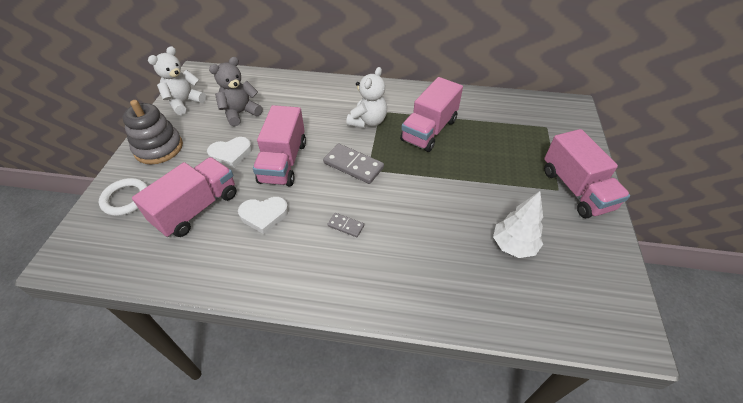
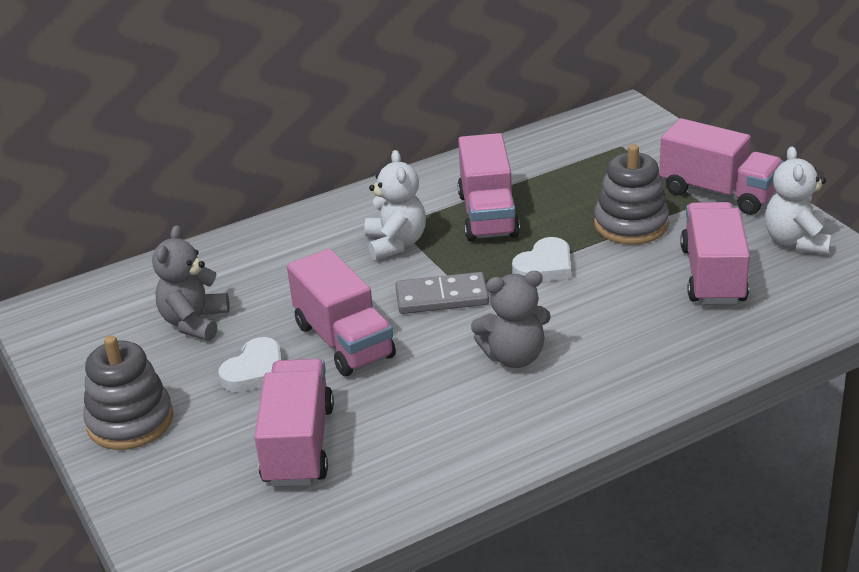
camera: 35 degrees left, 15 degrees down
white ring [99,178,148,216] -> none
white teddy bear [148,46,206,115] -> white teddy bear moved to [765,146,831,254]
white heart [238,196,289,234] -> white heart moved to [512,237,571,282]
grey domino [327,213,364,237] -> grey teddy bear [471,271,551,368]
white tree [493,191,543,258] -> pink truck [680,202,750,305]
none -> grey stacking toy [594,144,669,245]

